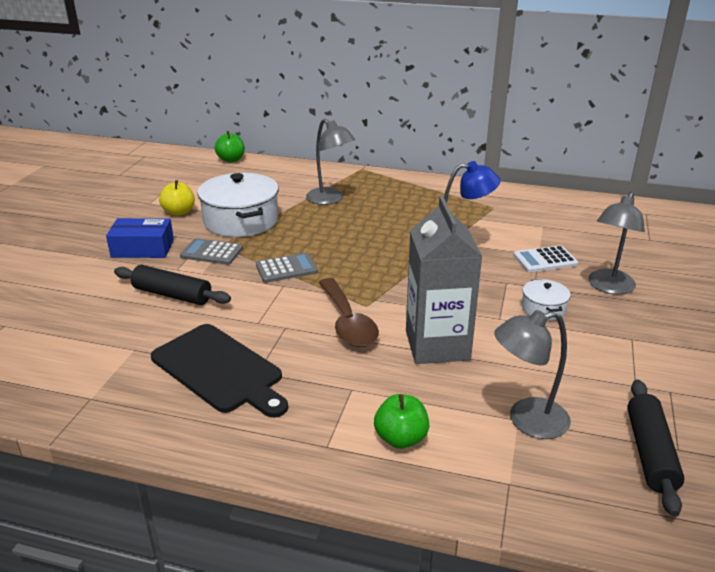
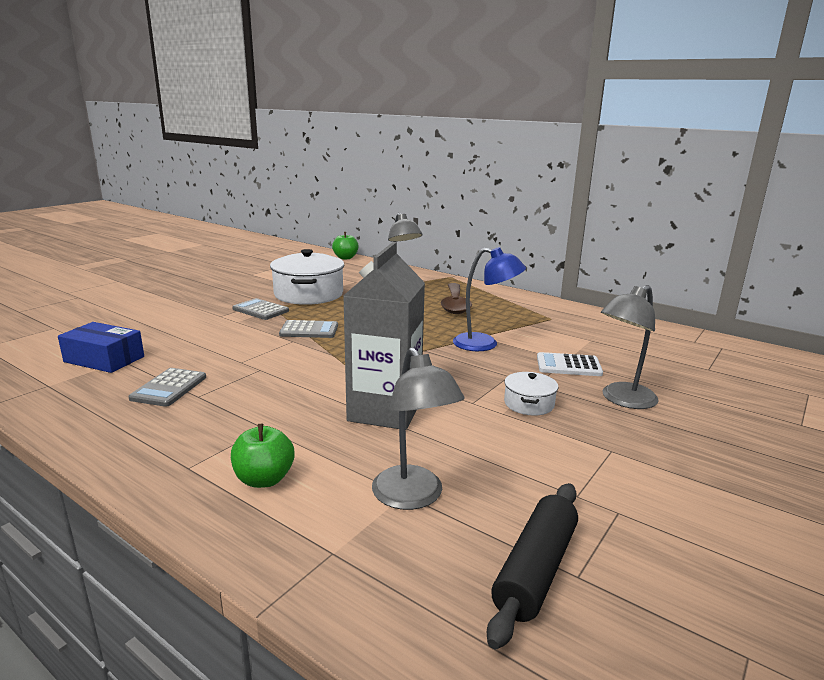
camera: 20 degrees right, 10 degrees down
blue box [106,218,174,258] -> blue box moved to [58,322,144,373]
black rolling pin [114,265,231,305] -> none
black cutting board [151,324,288,418] -> grey calculator [128,368,206,407]
yellow apple [159,180,195,216] -> none
brown spoon [319,278,379,347] -> brown spoon moved to [441,283,472,314]
grey lamp [494,310,571,439] -> grey lamp turned 120 degrees counterclockwise [372,347,465,510]

